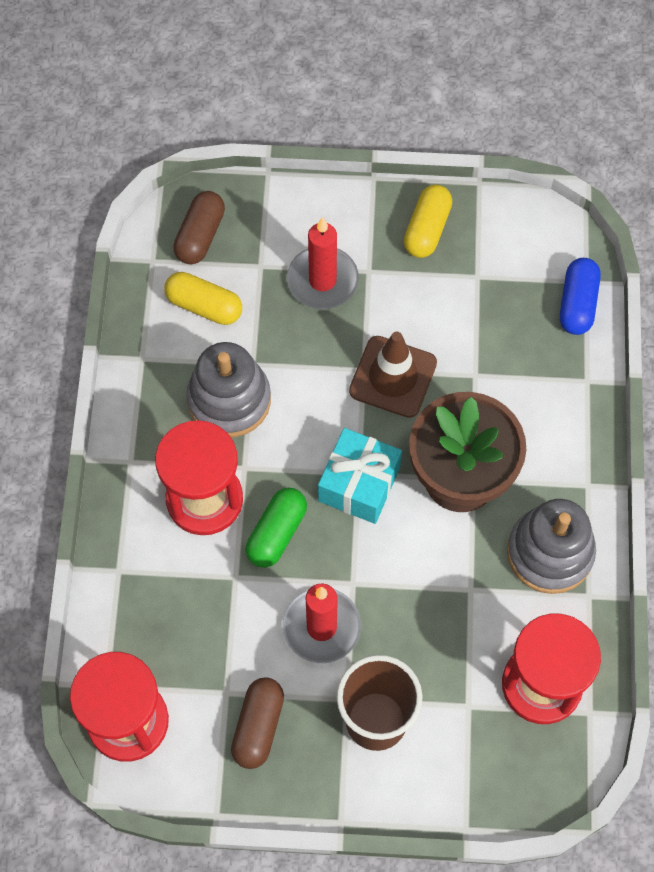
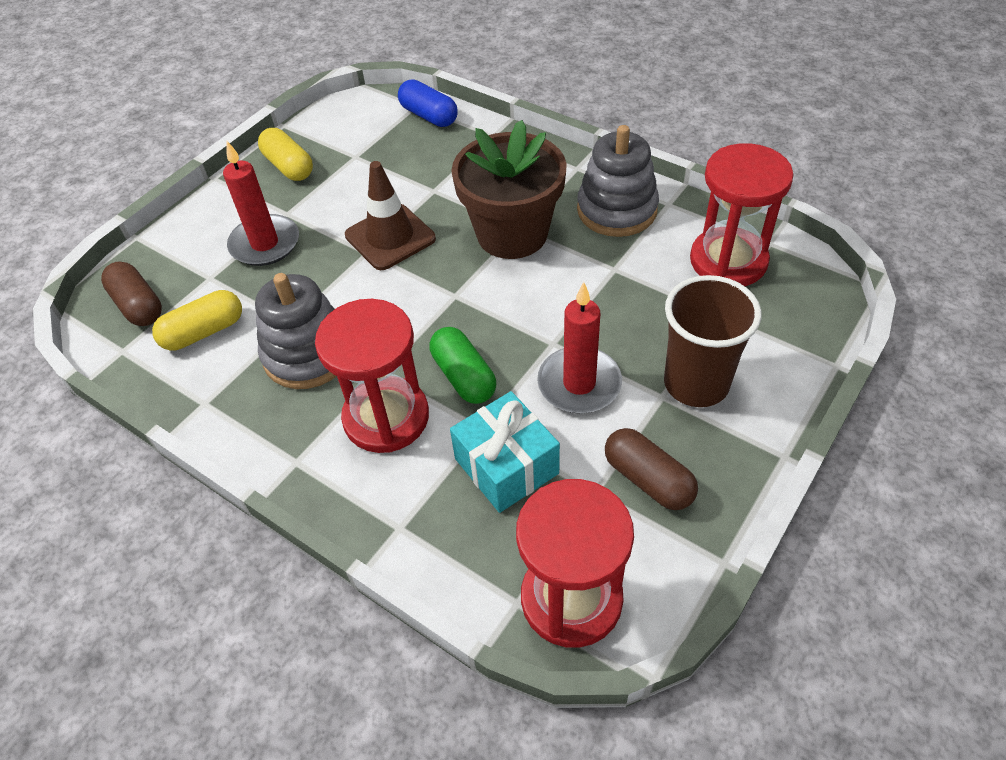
camera: 55 degrees left, 15 degrees down
turquoise gift [318,428,402,524] -> turquoise gift moved to [450,391,560,513]

